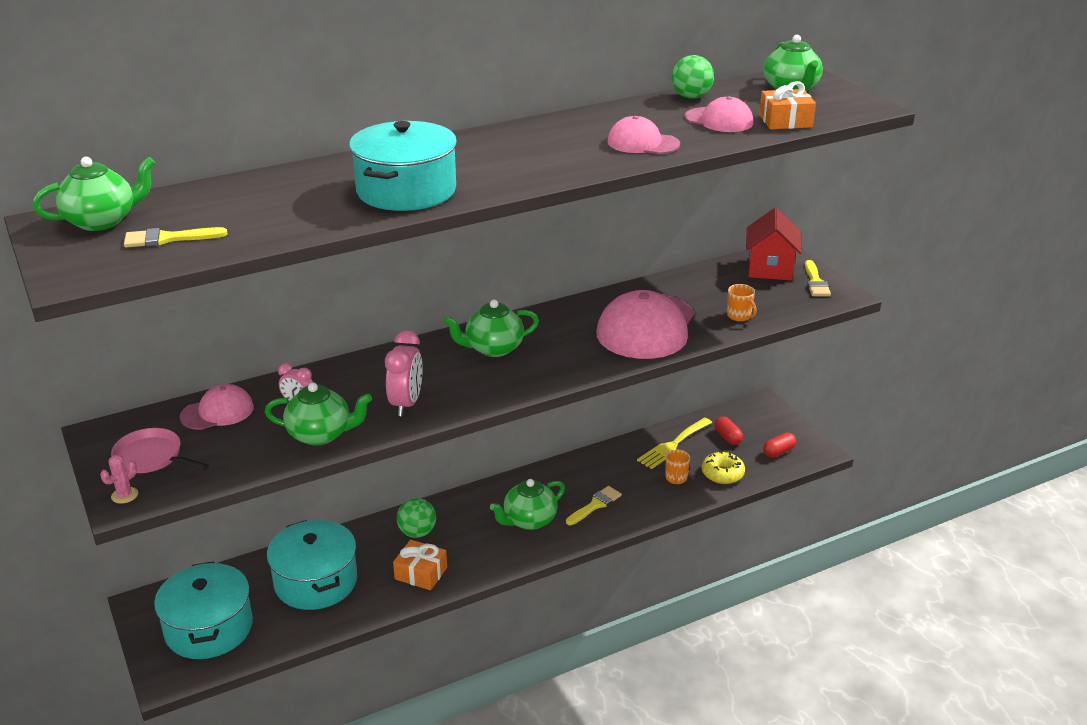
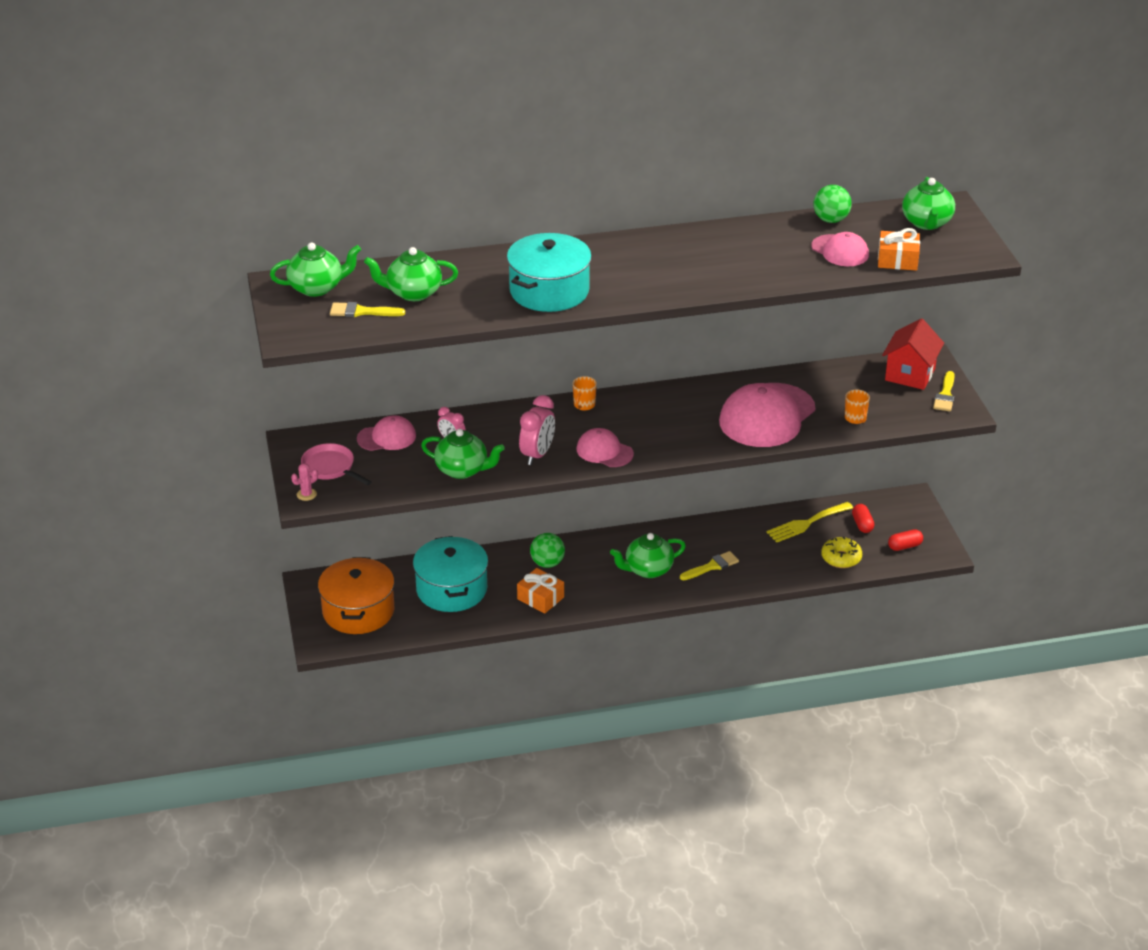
camera: 15 degrees right, 5 degrees up
turquoise pot [154,561,253,659] -> orange pot [318,557,394,634]
green teapot [443,299,539,357] -> green teapot moved to [364,247,458,301]
pink cap [607,116,680,154] -> pink cap moved to [576,428,634,467]
orange mug [665,450,690,484] -> orange mug moved to [573,376,597,410]

